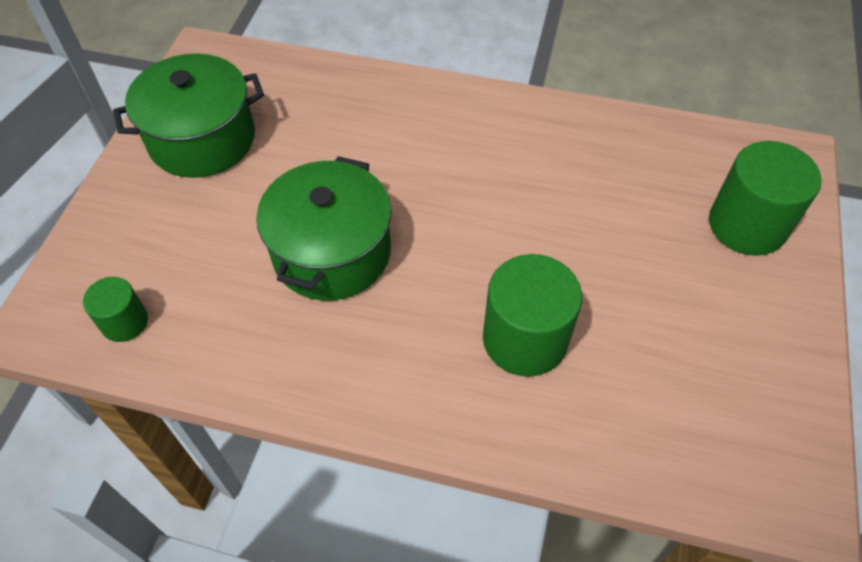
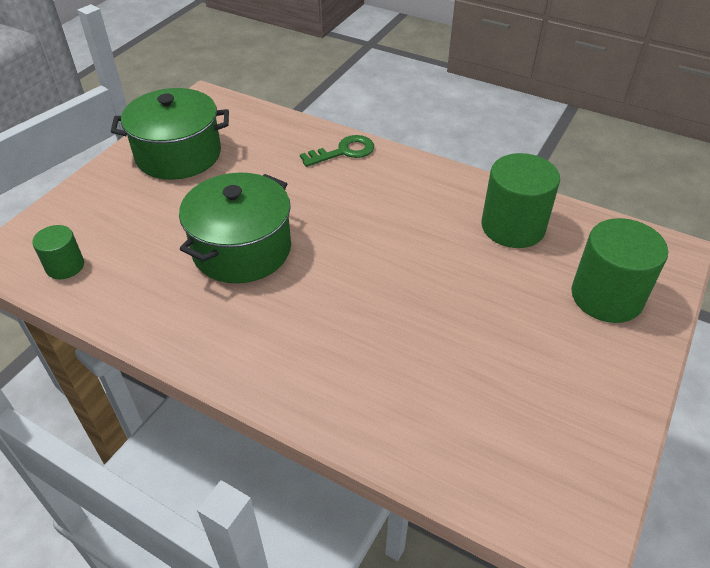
camera: 15 degrees right, 10 degrees down
green cylinder [483,254,582,377] -> green cylinder moved to [482,153,560,248]
none -> green key [300,135,374,167]

